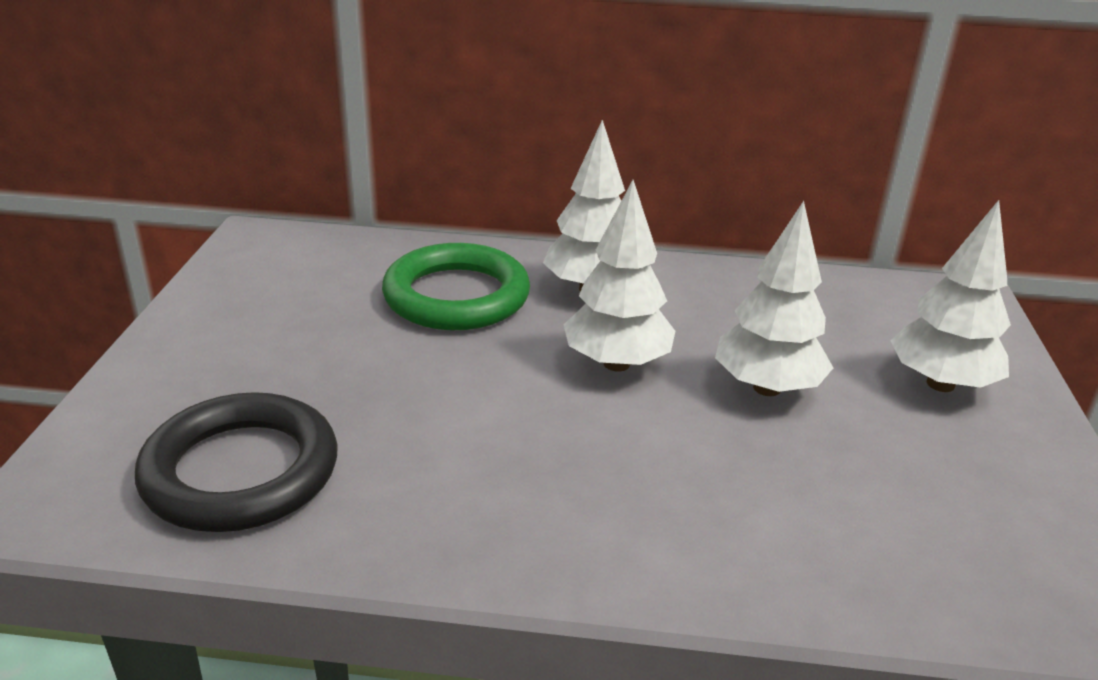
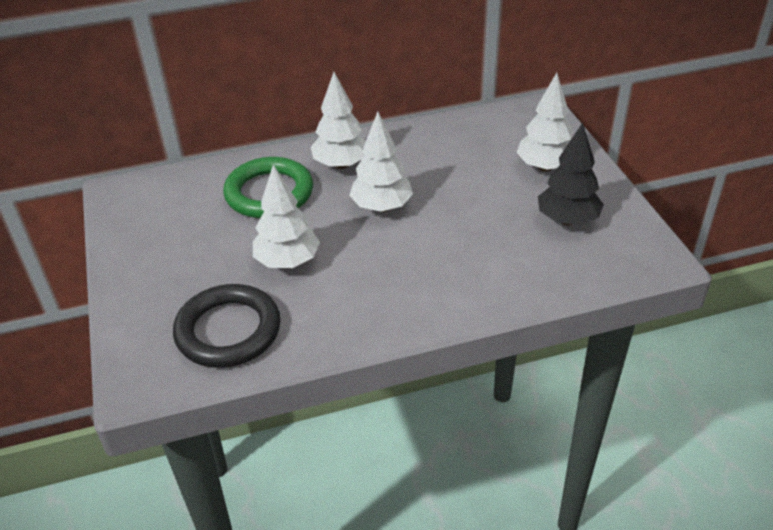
camera: 20 degrees left, 10 degrees up
white tree [715,201,833,396] -> white tree moved to [253,165,320,268]
none -> black tree [538,122,604,225]

